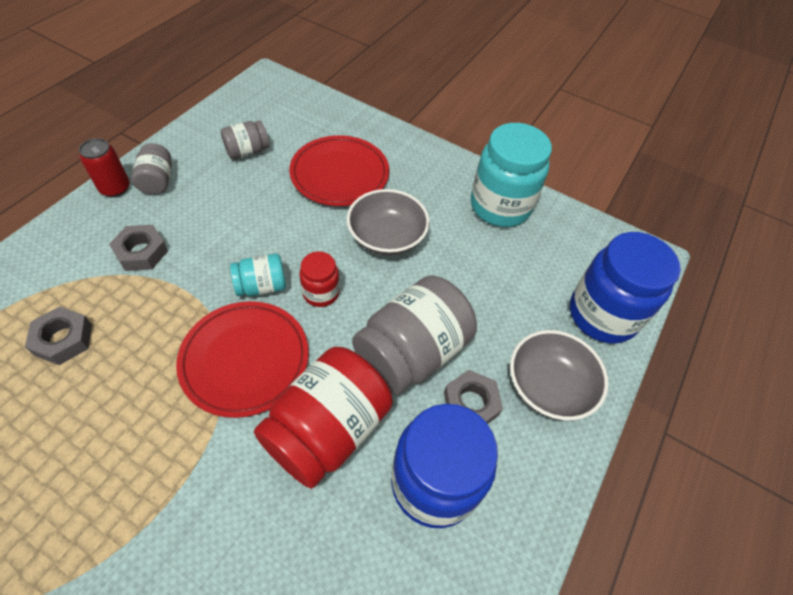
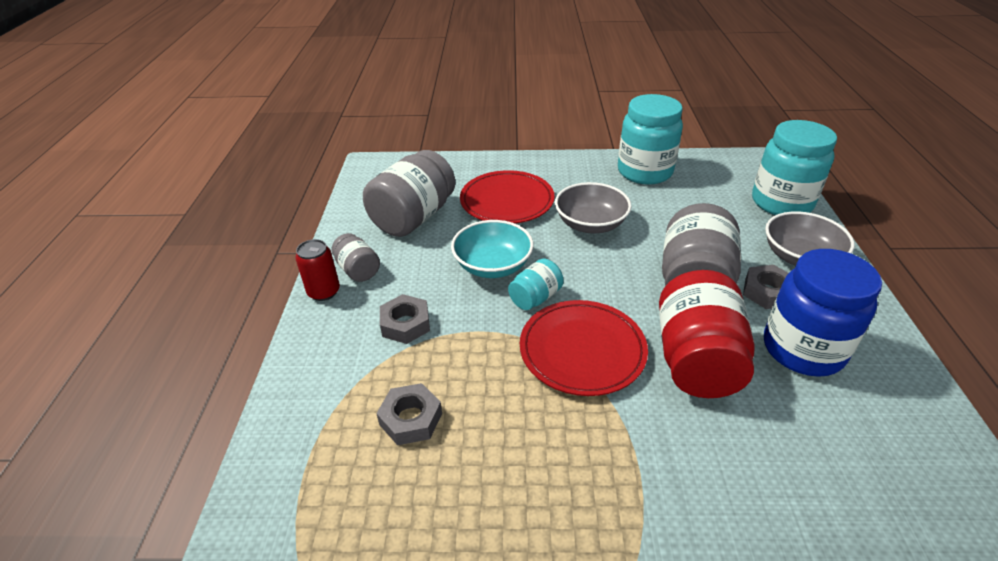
camera: 25 degrees left, 15 degrees down
grey jar [221,121,269,159] -> grey jar [363,150,455,237], size x1.97
red jar [299,251,340,307] -> none
blue jar [570,232,681,344] -> turquoise jar [752,120,837,215]
none -> turquoise bowl [451,220,533,278]

